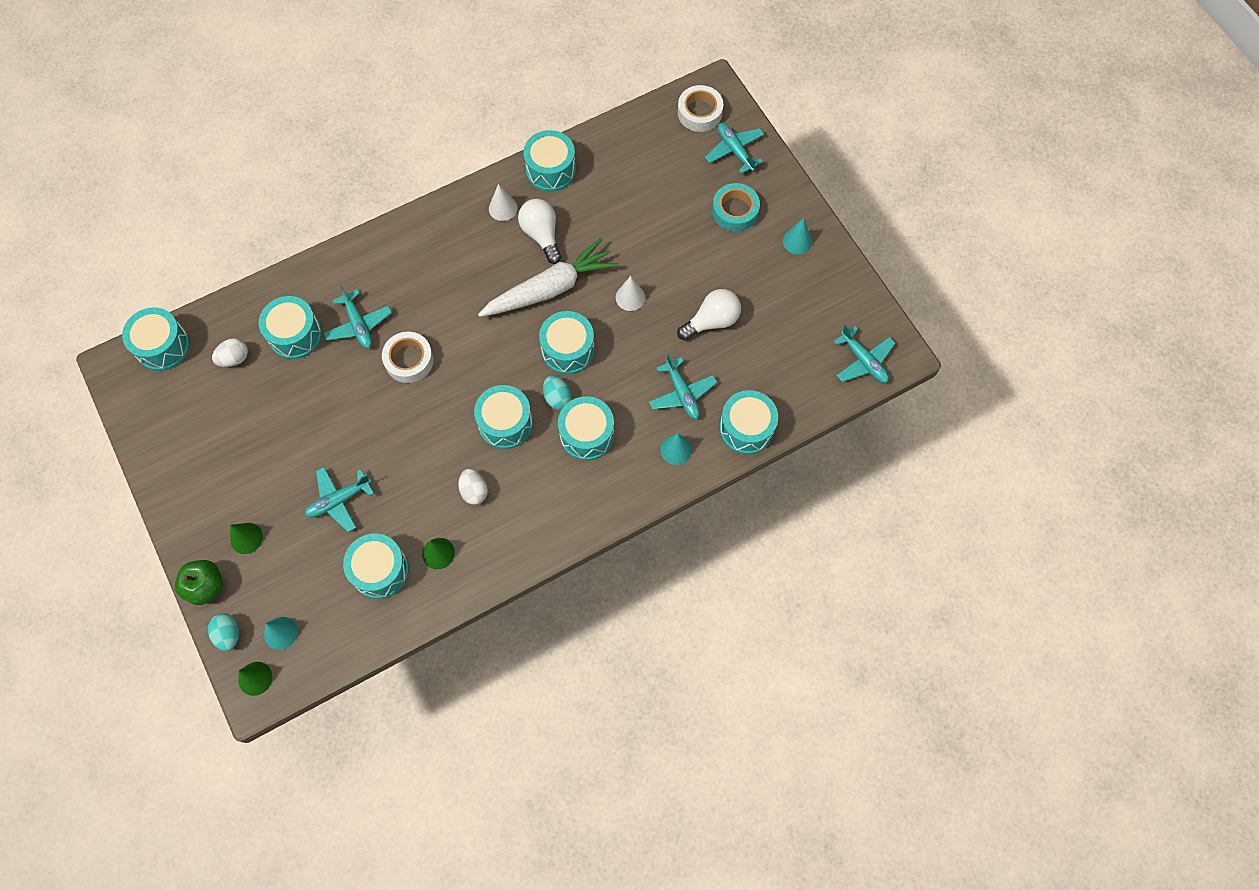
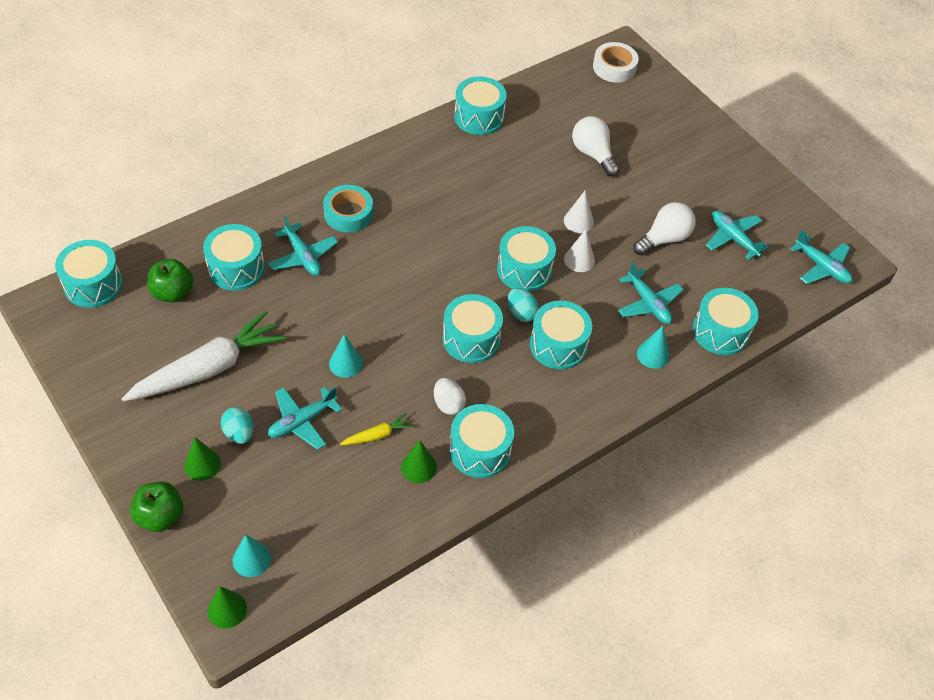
camera: 10 degrees left, 15 degrees down
turquoise egg [208,613,239,651] -> turquoise egg moved to [221,407,254,444]
white egg [212,339,248,367] -> green apple [147,259,193,302]
turquoise drum [343,534,409,599] -> turquoise drum moved to [449,404,514,478]
white tape [382,332,434,383] -> none
white carrot [478,238,618,317] -> white carrot moved to [122,311,286,402]
white cone [489,184,518,221] -> white cone moved to [564,230,595,272]
white light bulb [518,199,561,264] -> white light bulb moved to [572,116,620,177]
turquoise plane [705,123,764,174] -> turquoise plane moved to [706,211,769,260]
turquoise tape [712,183,760,232] -> turquoise tape moved to [323,185,373,232]
turquoise cone [783,218,812,254] -> turquoise cone moved to [329,334,363,378]
none -> yellow carrot [340,413,413,445]

